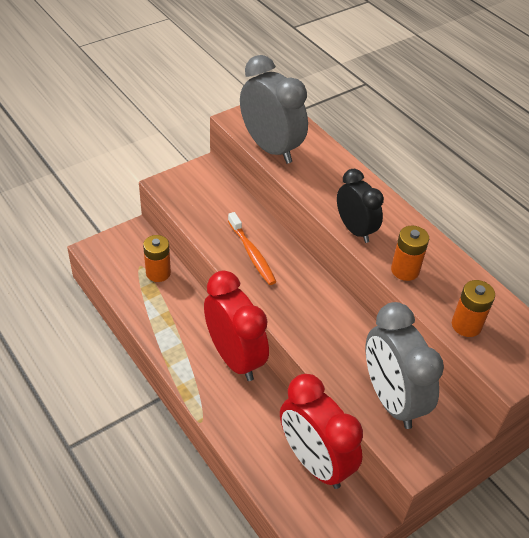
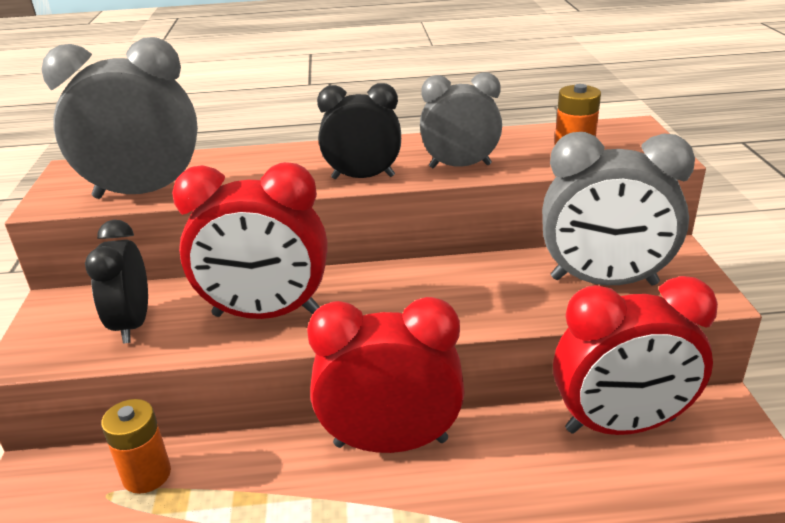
camera: 55 degrees left, 15 degrees down
orange toothbrush [228,212,276,285] -> red clock [172,162,327,319]
orange battery [391,226,429,281] -> grey clock [420,73,502,169]
none -> black clock [85,220,148,344]

